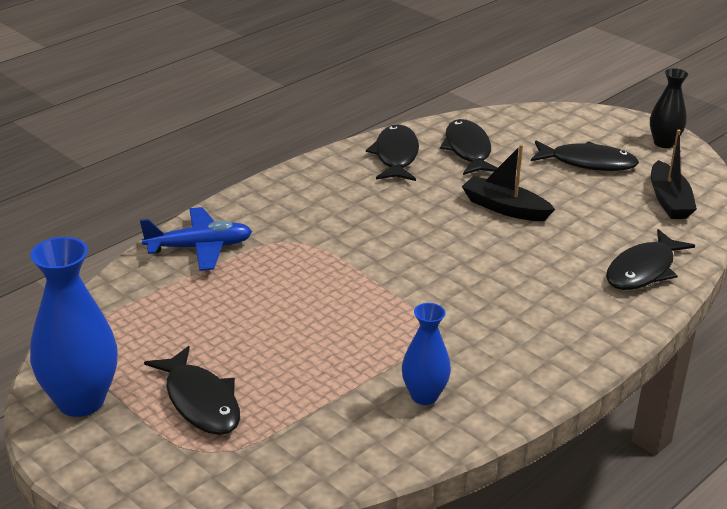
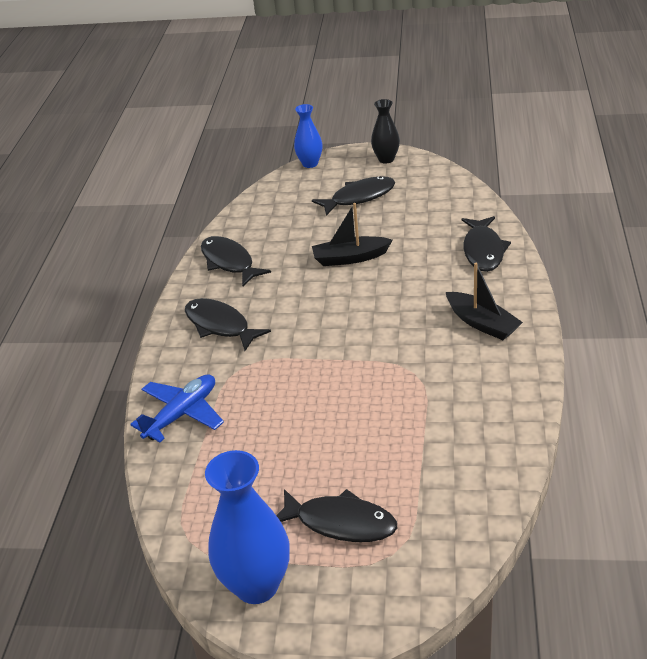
camera: 35 degrees left, 5 degrees up
blue vase [402,303,451,405] -> blue vase moved to [294,104,322,168]
black fish [440,119,498,175] -> black fish moved to [185,298,271,351]
black boat [651,129,697,219] -> black boat moved to [446,263,523,340]

